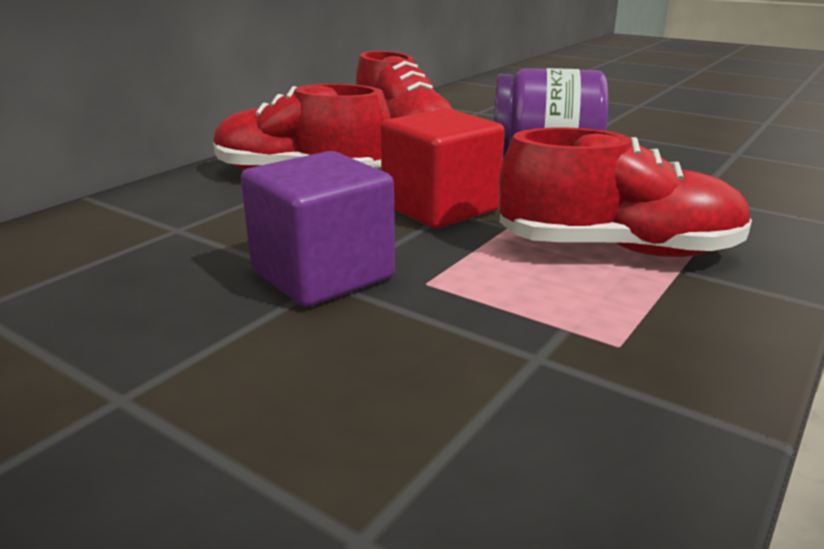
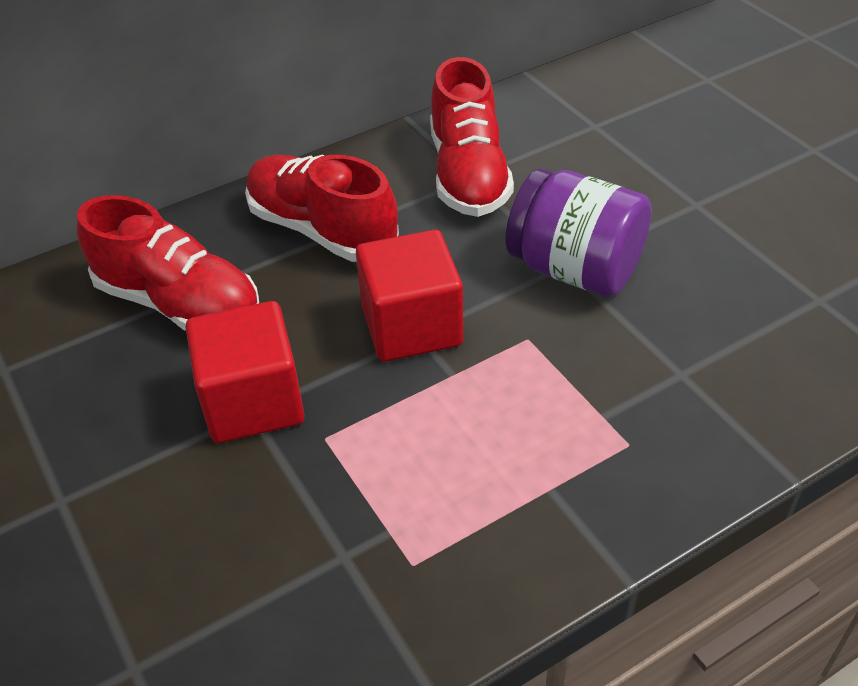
camera: 25 degrees right, 20 degrees up
purple cube [241,151,395,307] -> red cube [186,301,304,443]
red shoe [499,128,752,257] -> red shoe moved to [77,195,259,331]

